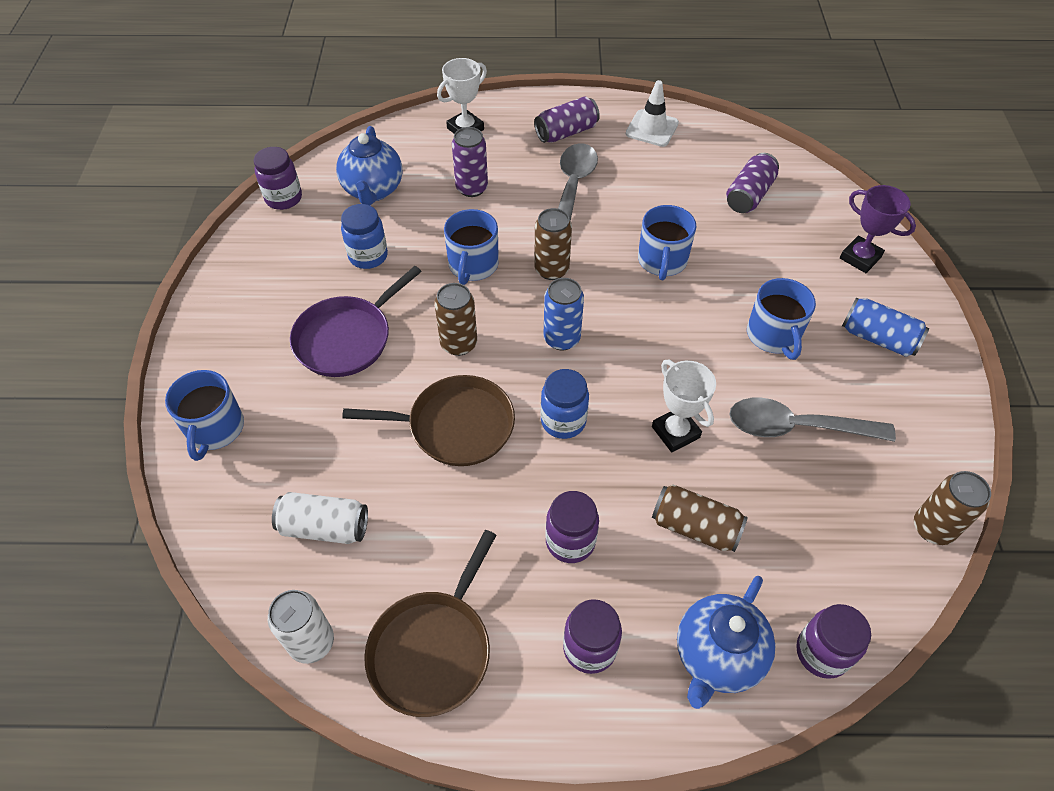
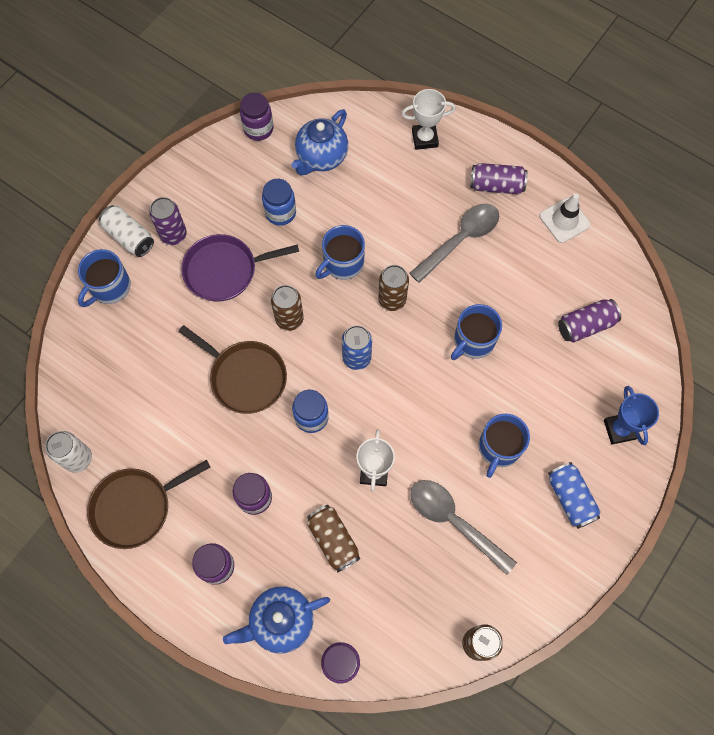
camera: 35 degrees right, 15 degrees up
white can [272,492,368,544] -> white can moved to [99,206,154,257]
purple can [452,127,488,197] -> purple can moved to [149,197,187,245]
purple trophy [840,185,916,273] -> blue trophy [604,386,659,445]

